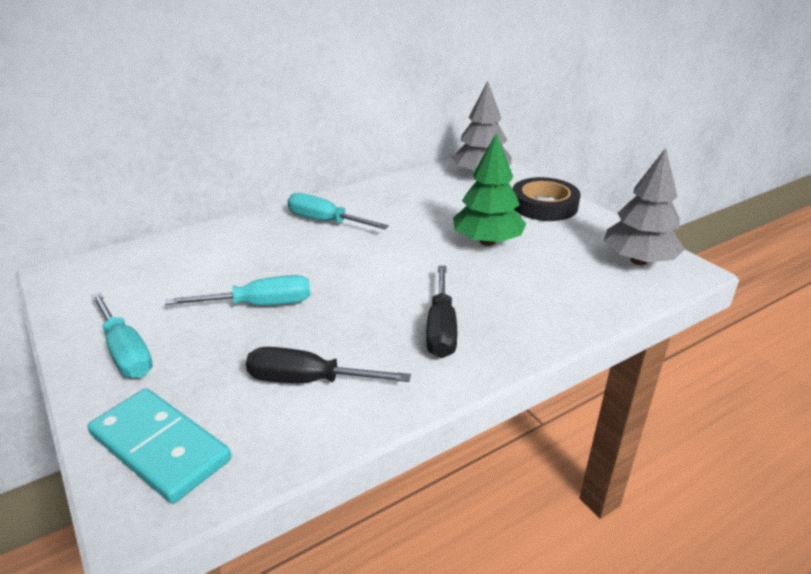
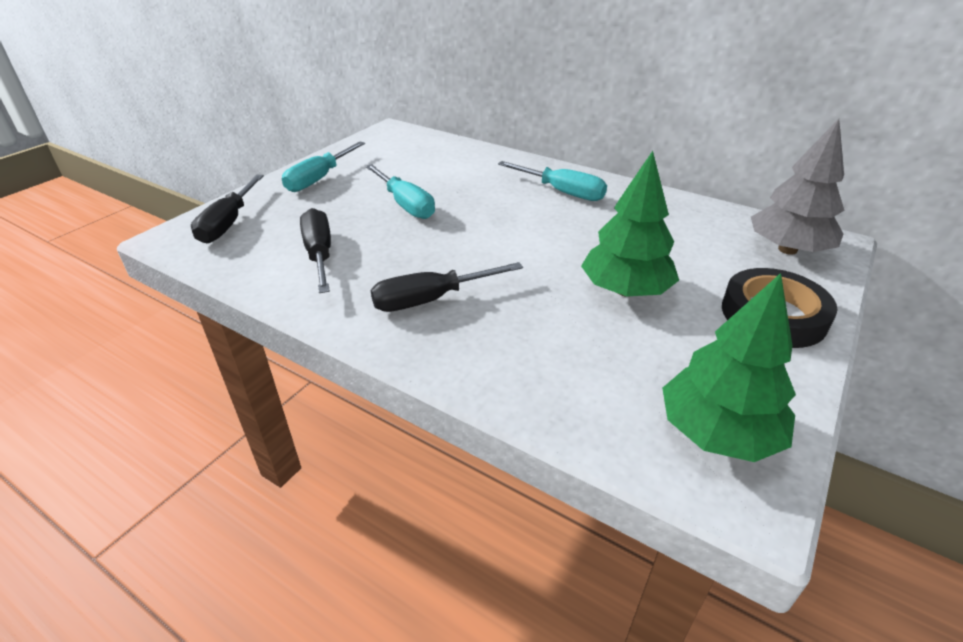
camera: 65 degrees right, 5 degrees up
turquoise domino [88,388,231,504] -> black screwdriver [191,175,264,243]
turquoise screwdriver [287,193,389,229] -> turquoise screwdriver turned 120 degrees clockwise [498,161,607,201]
grey tree [604,148,685,265] -> green tree [662,273,796,462]

